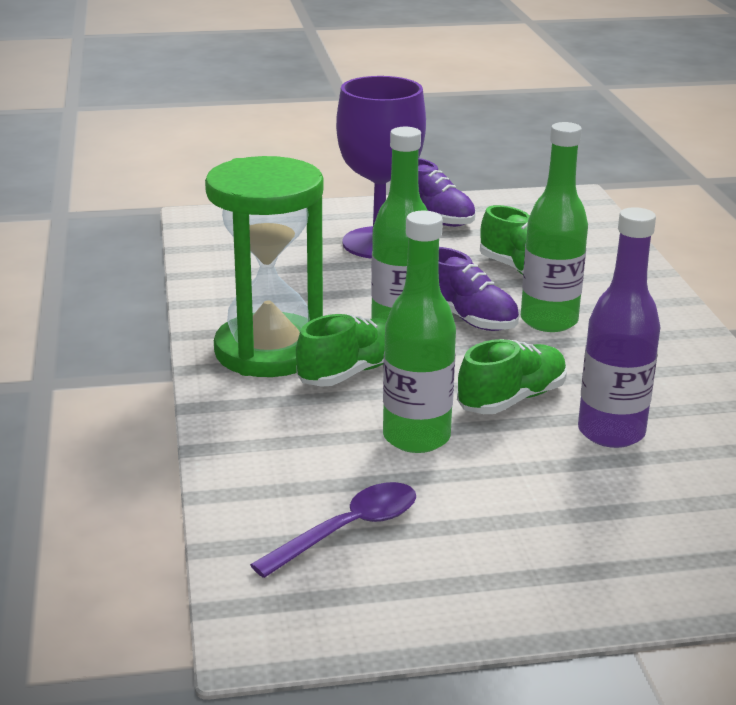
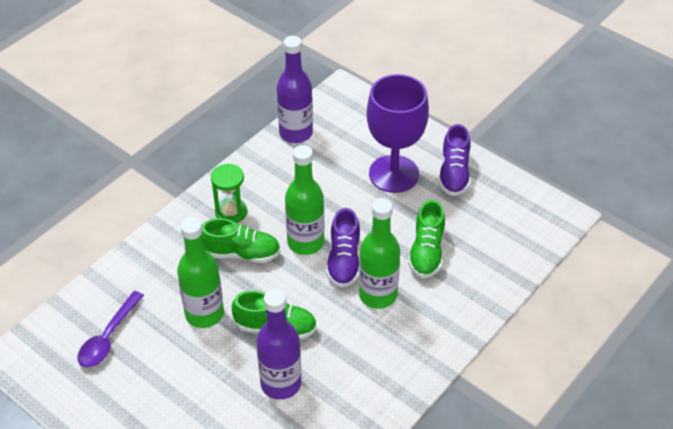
camera: 50 degrees right, 20 degrees up
green hourglass [205,156,324,377] -> green hourglass [211,164,247,223], size x0.49
purple spoon [250,482,416,578] -> purple spoon turned 105 degrees clockwise [77,291,144,368]
none -> purple bottle [277,36,313,143]

